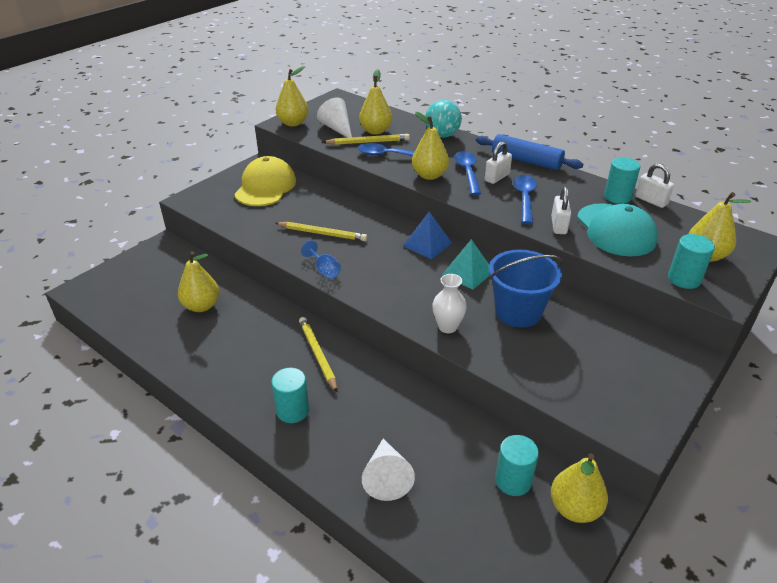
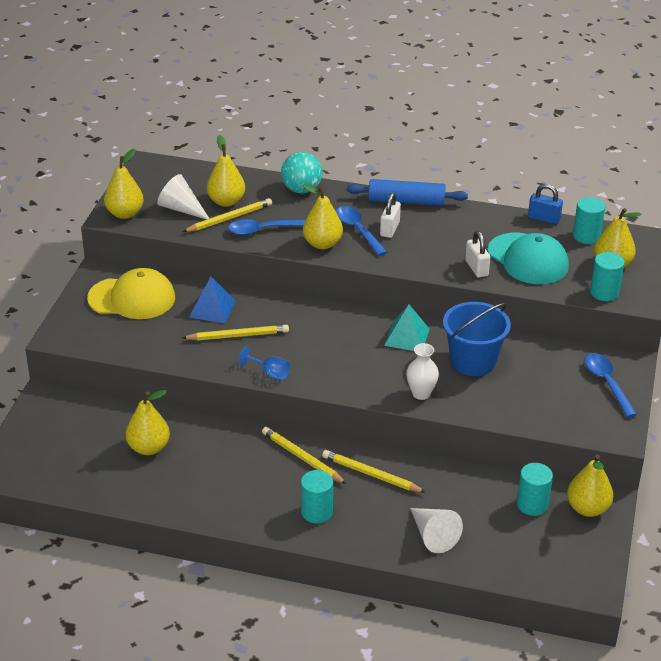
camera: 25 degrees left, 0 degrees up
yellow cap [234,156,296,206] -> yellow cap turned 105 degrees clockwise [87,268,175,319]
blue pyramid [403,212,452,259] -> blue pyramid moved to [189,277,236,323]
blue spoon [513,175,537,224] -> blue spoon moved to [584,353,637,417]
turquoise cylinder [604,157,640,204] -> turquoise cylinder moved to [573,197,605,244]
white padlock [635,163,674,208] -> blue padlock [528,184,563,224]
none -> yellow pencil [322,450,425,492]

